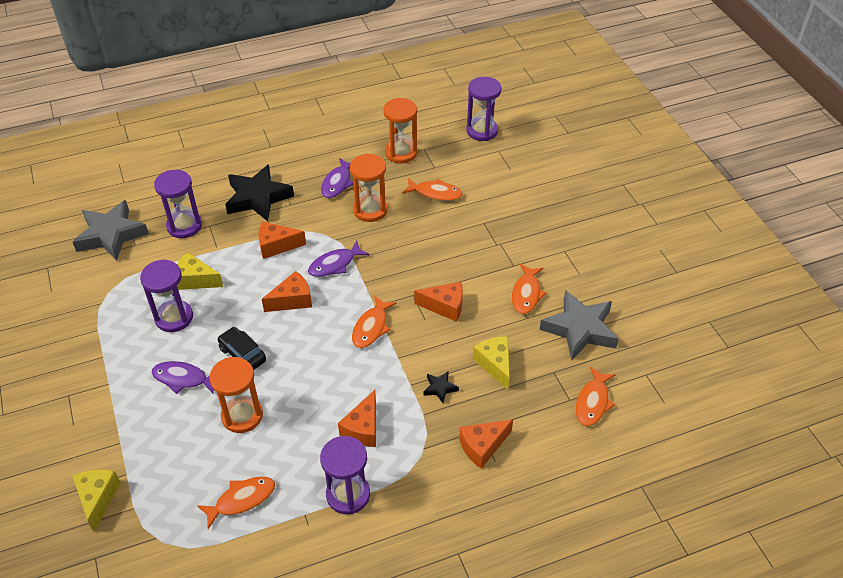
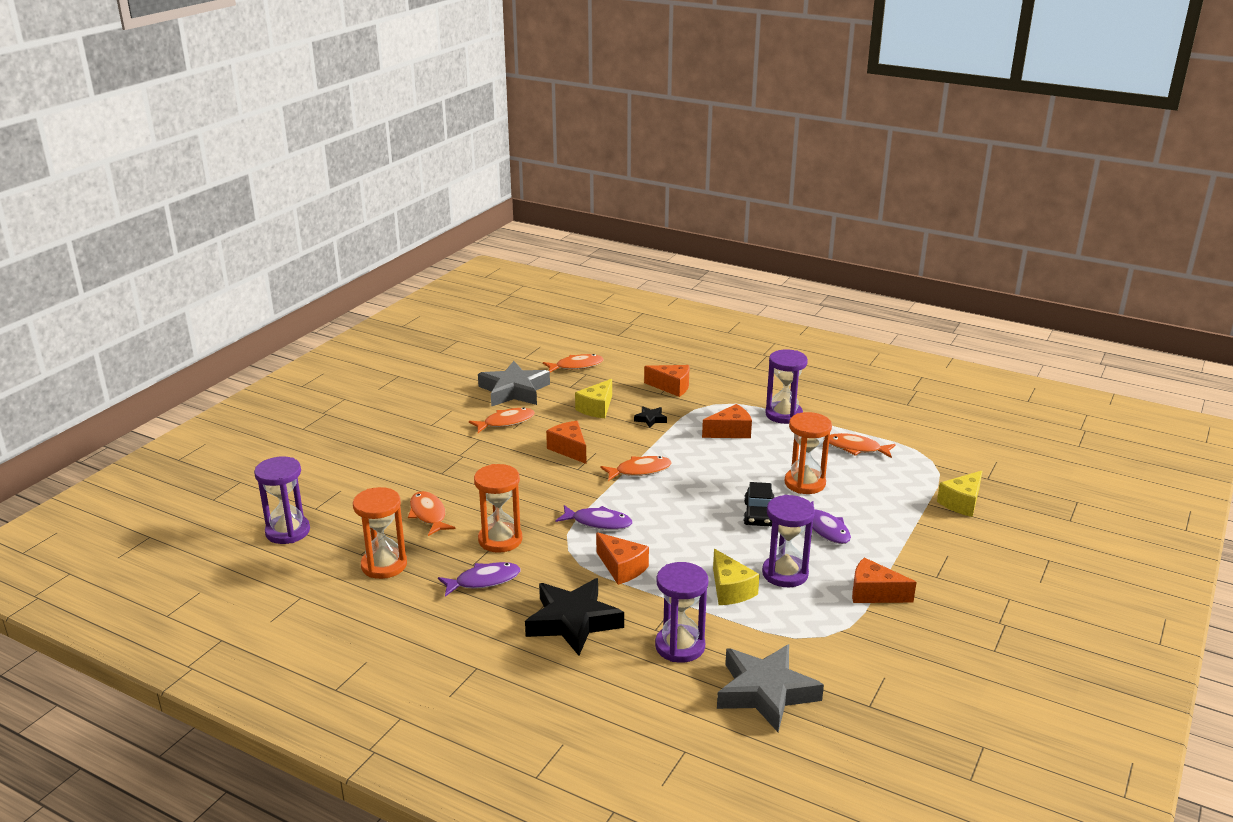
camera: 130 degrees left, 20 degrees down
orange cheese [262,271,312,312] -> orange cheese moved to [852,557,917,603]

